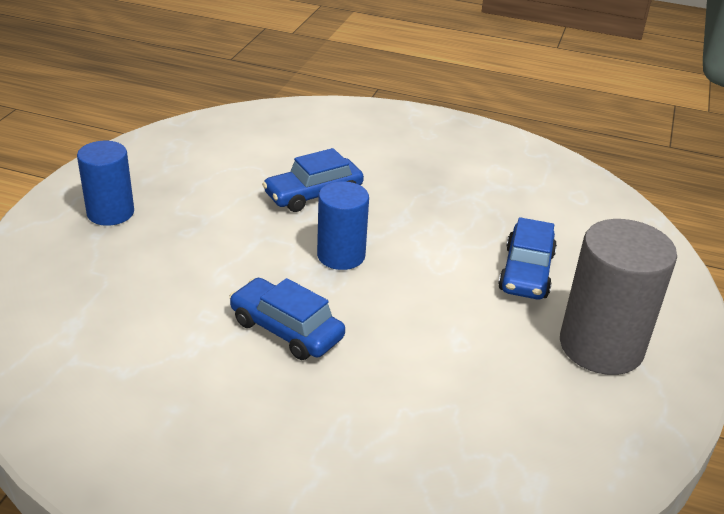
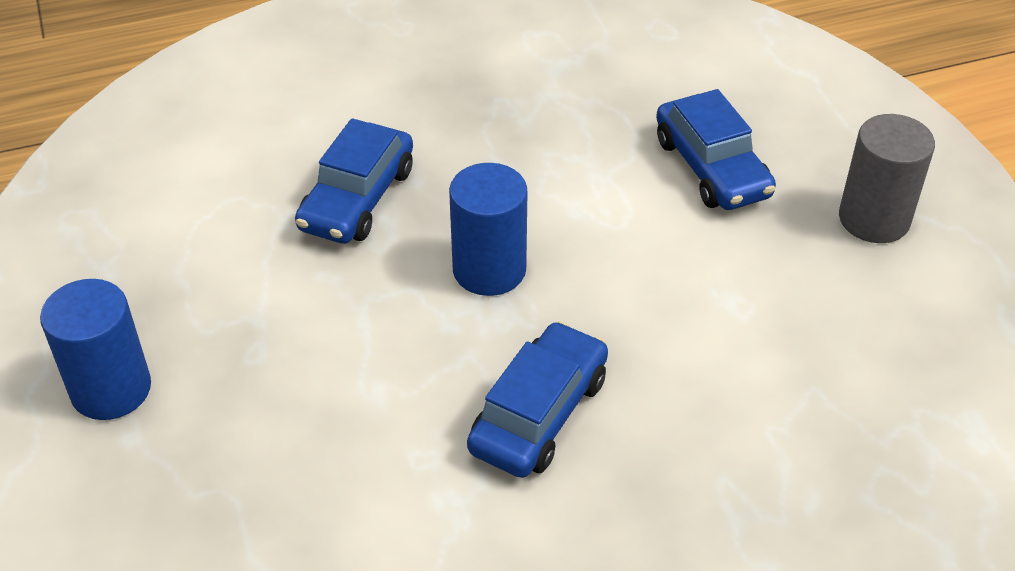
camera: 35 degrees left, 10 degrees up
blue car [229,278,345,360] -> blue car turned 120 degrees clockwise [467,321,608,478]
grey cylinder [560,219,677,375] -> grey cylinder [839,114,935,243], size x0.64

